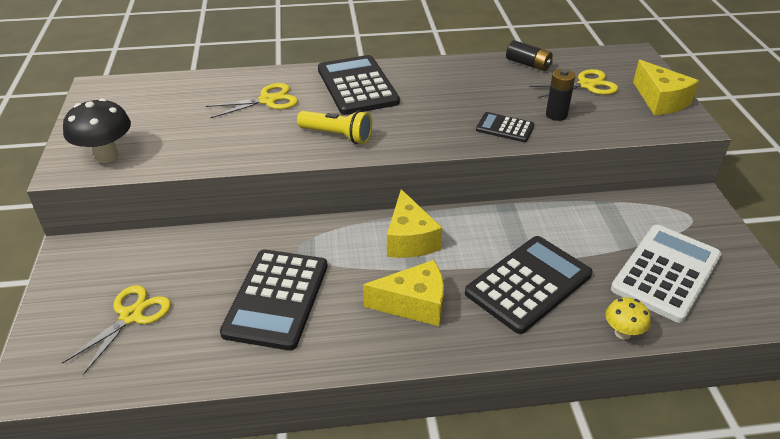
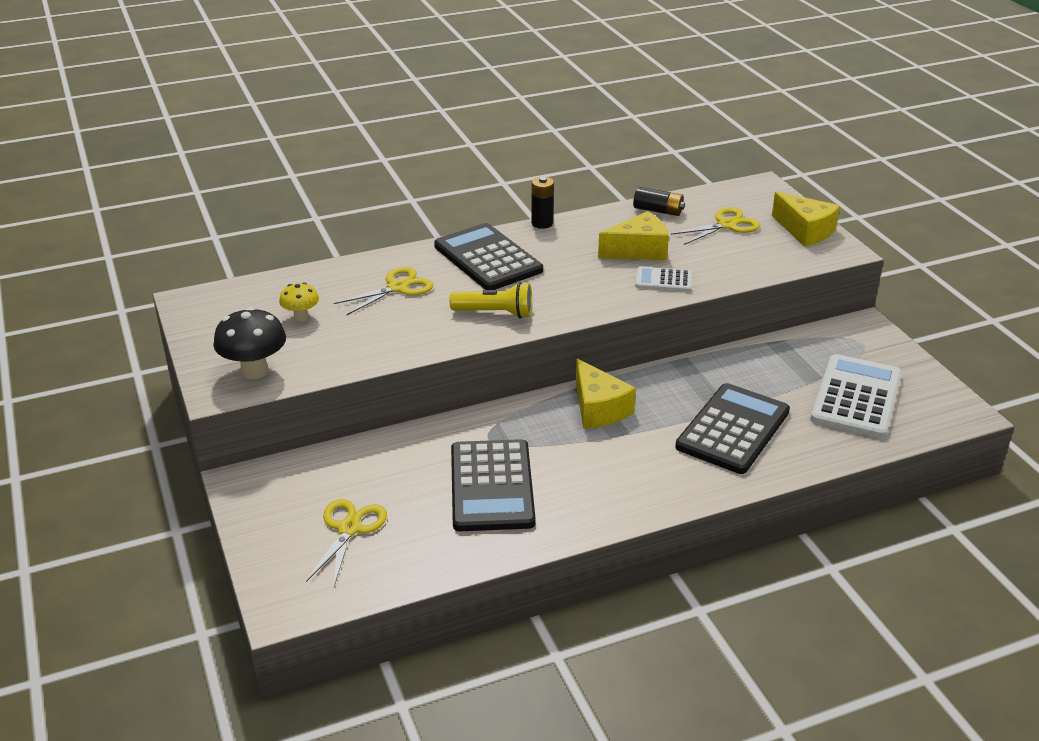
camera: 15 degrees left, 5 degrees down
yellow cheese [363,260,444,326] -> yellow cheese moved to [598,211,669,260]
black calculator [476,112,534,142] -> white calculator [635,267,692,292]
black battery [546,69,575,121] -> black battery moved to [531,177,554,229]
yellow mushroom [605,297,651,340] -> yellow mushroom moved to [279,282,319,322]

